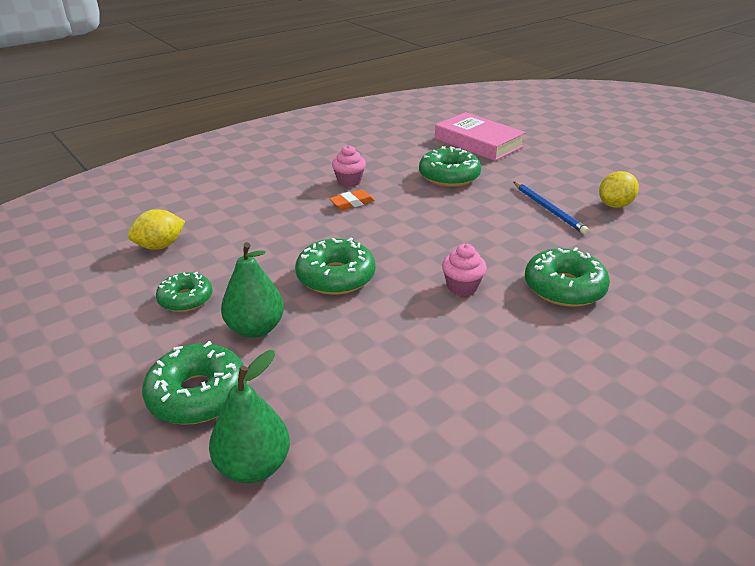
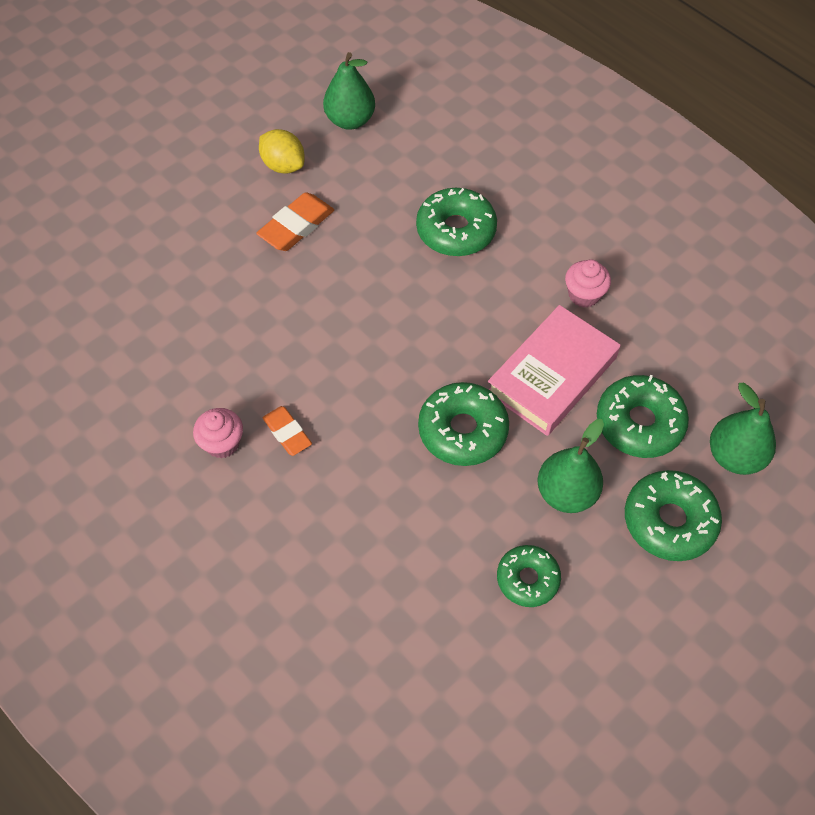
camera: 95 degrees left, 25 degrees up
yellow lemon [128,209,185,250] -> none
green donut [419,146,481,187] -> green donut moved to [597,375,689,458]
pink book [435,112,526,161] -> pink book moved to [488,305,620,436]
pink cupcake [442,244,487,296] -> pink cupcake moved to [565,259,611,308]
blue pencil [514,182,589,234] -> orange eraser [256,192,334,251]
none -> green pear [323,52,375,130]

